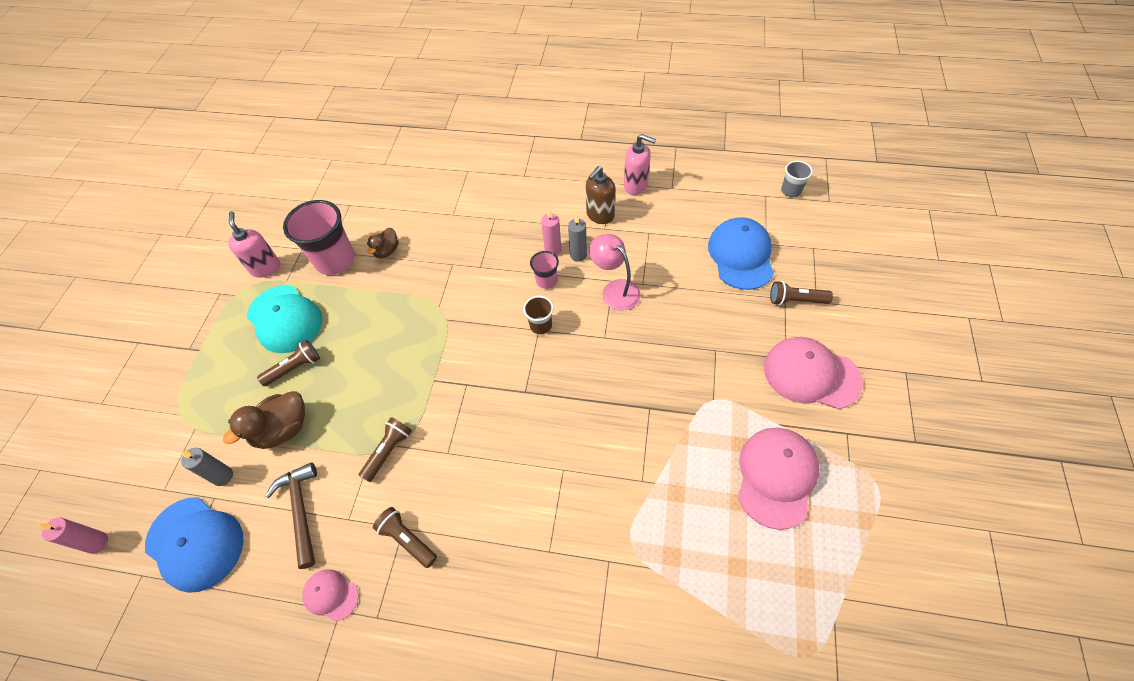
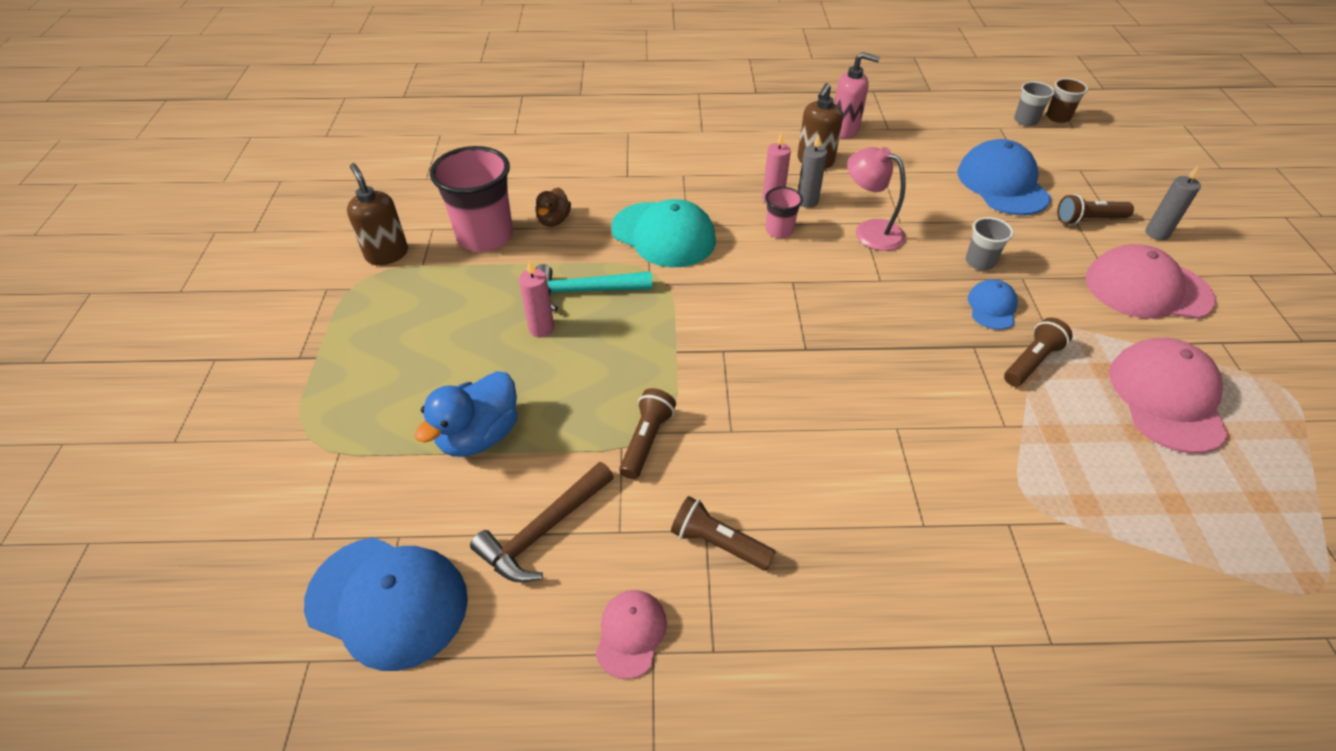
camera: 15 degrees left, 10 degrees down
pink candle [39,518,108,554] -> pink candle moved to [519,260,554,337]
grey candle [181,448,233,486] -> grey candle moved to [1145,165,1201,240]
brown duck [223,391,305,449] -> blue duck [415,371,518,457]
pink soap dispenser [228,211,280,278] -> brown soap dispenser [347,163,408,265]
turquoise cap [247,285,322,353] -> turquoise cap moved to [611,199,716,267]
brown flashlight [257,340,320,386] -> brown flashlight moved to [1004,318,1073,387]
brown hammer [266,462,317,569] -> brown hammer turned 105 degrees counterclockwise [470,462,614,582]
pink cap [302,569,359,622] -> pink cap turned 90 degrees clockwise [596,590,667,679]
brown cup [523,296,554,334] -> brown cup moved to [1046,78,1088,123]
none -> turquoise hammer [535,264,652,311]
none -> grey cup [966,217,1014,270]
none -> blue cap [968,279,1018,330]

